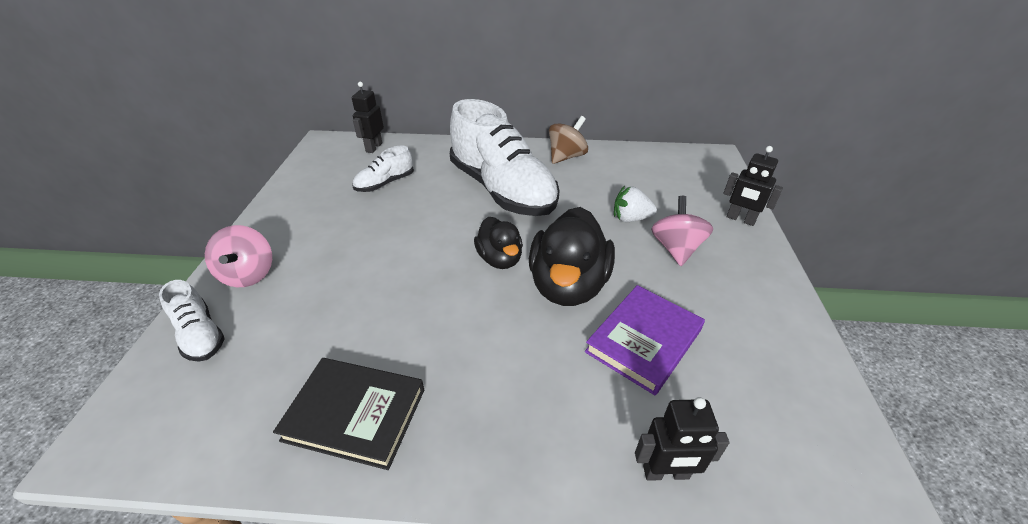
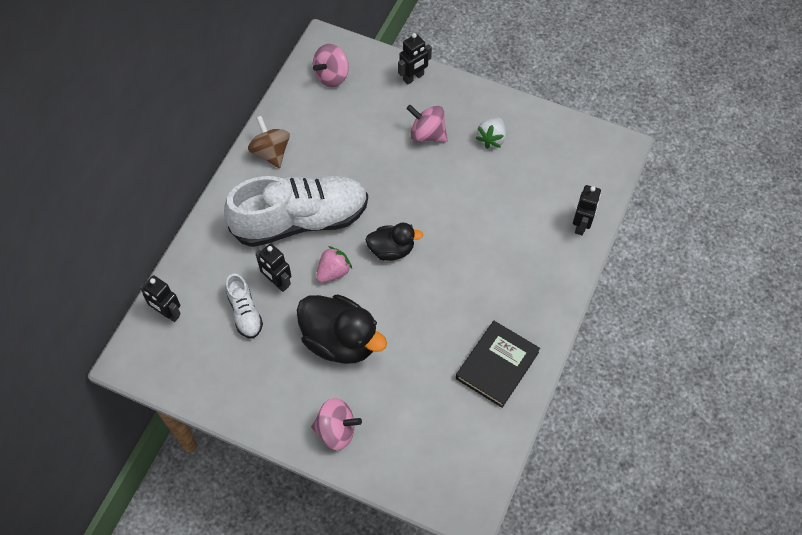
camera: 70 degrees left, 20 degrees up
white shoe [159,280,225,362] -> none
black duck [529,207,615,306] -> black duck moved to [297,294,387,364]
purple book [585,285,705,395] -> none
white strawberry [614,186,657,222] -> white strawberry moved to [476,117,506,149]
none -> black robot [255,243,291,292]
none -> pink spinning top [313,44,349,87]
none -> pink strawberry [316,246,352,283]

